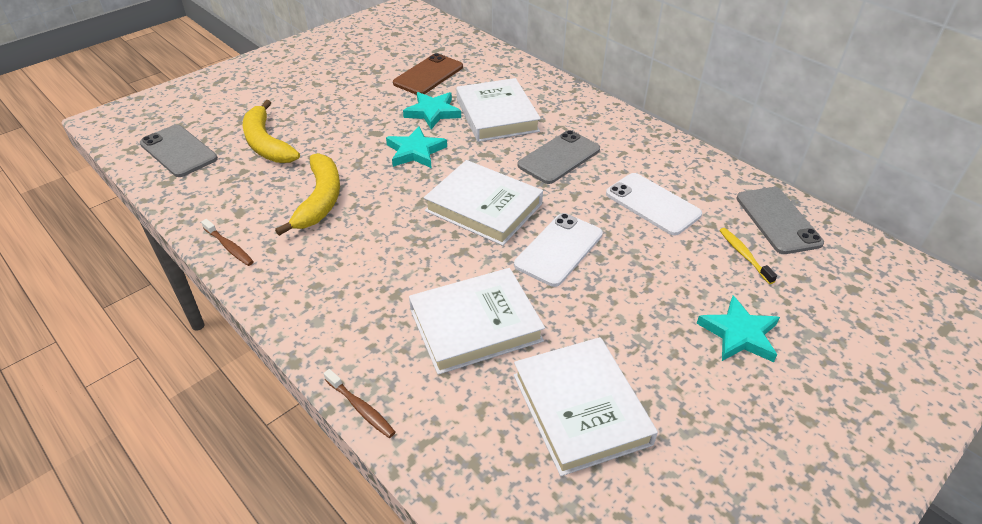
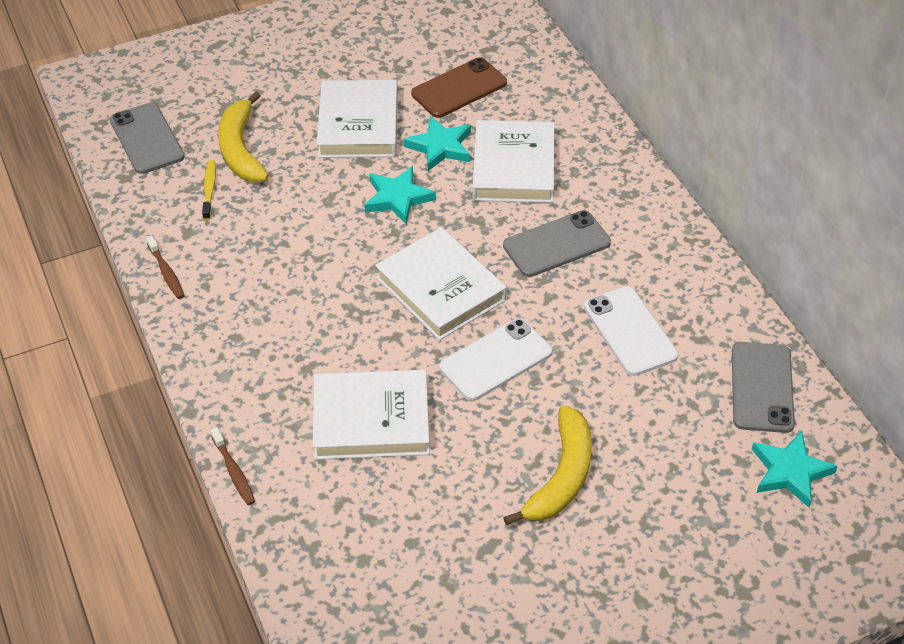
camera: 20 degrees right, 5 degrees up
yellow banana [275,153,340,236] -> yellow banana moved to [503,405,592,525]
white book [514,337,658,476] -> white book moved to [317,80,398,158]
turquoise star [697,295,780,362] -> turquoise star moved to [752,431,838,507]
yellow toothbrush [719,228,777,284] -> yellow toothbrush moved to [202,160,216,220]

